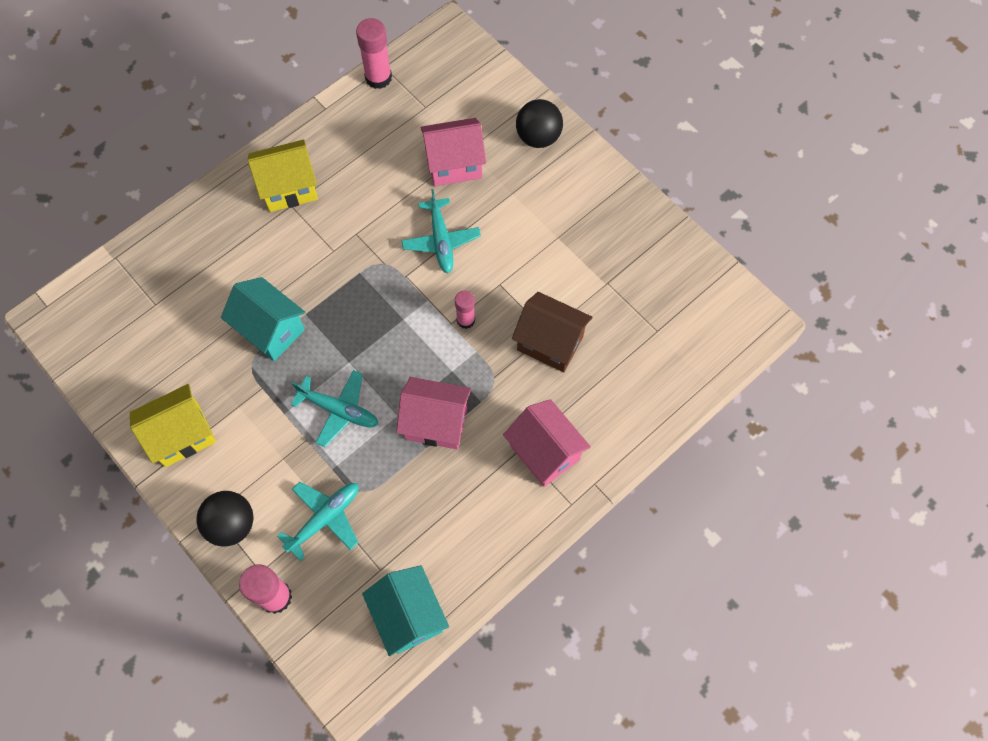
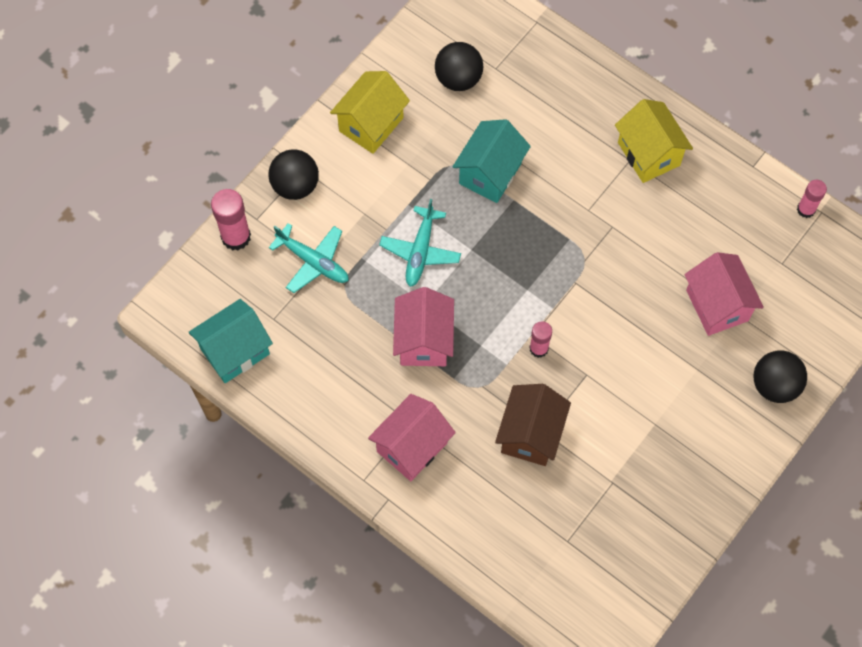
camera: 80 degrees right, 0 degrees up
yellow house [130,384,216,467] -> yellow house turned 75 degrees clockwise [330,71,410,154]
pink glue stick [356,18,392,89] -> pink glue stick [797,180,827,218], size x0.63
turquoise plane [401,189,481,273] -> none
none -> black ball [435,42,483,91]

